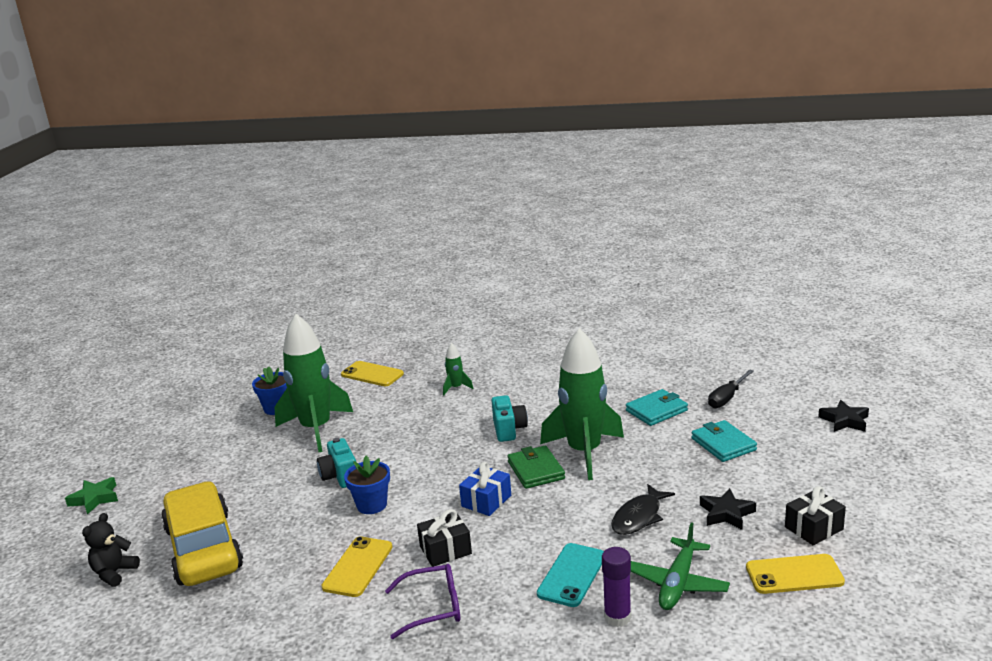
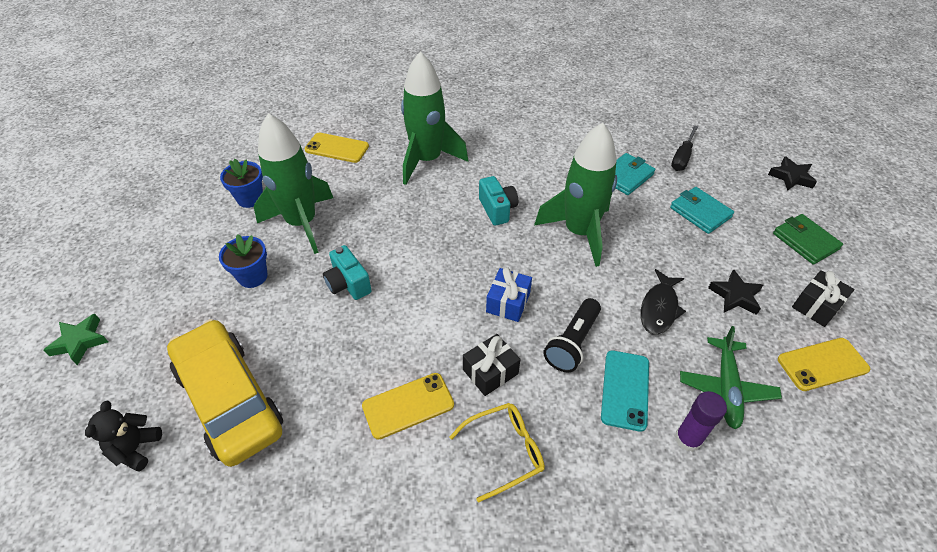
camera: 15 degrees left, 25 degrees up
yellow phone [321,536,392,597] -> yellow phone turned 60 degrees clockwise [362,373,454,440]
blue flower pot [344,456,390,514] -> blue flower pot moved to [219,234,268,288]
purple glasses [385,564,460,639] -> yellow glasses [449,403,545,503]
green rocket [443,343,473,395] -> green rocket [401,52,468,185], size x2.38
green wallet [508,446,565,489] -> green wallet moved to [773,214,843,265]
none -> black flashlight [543,298,601,372]

